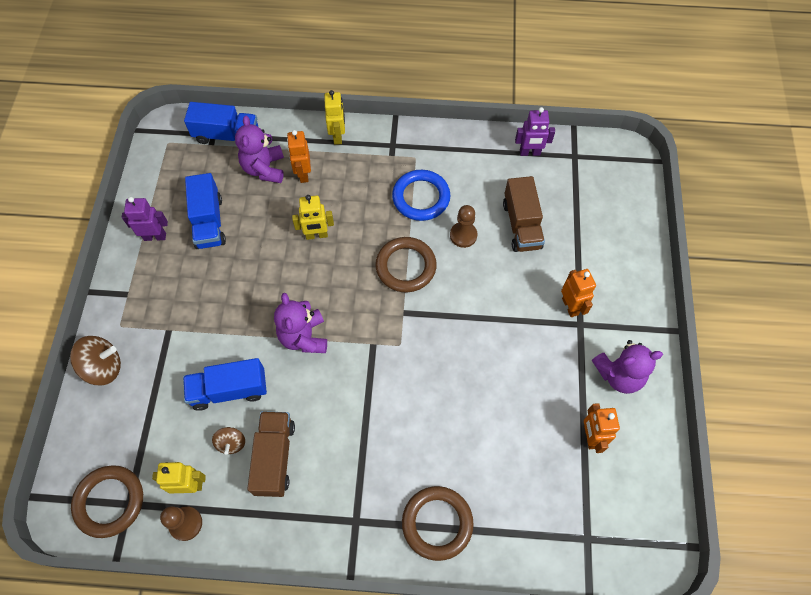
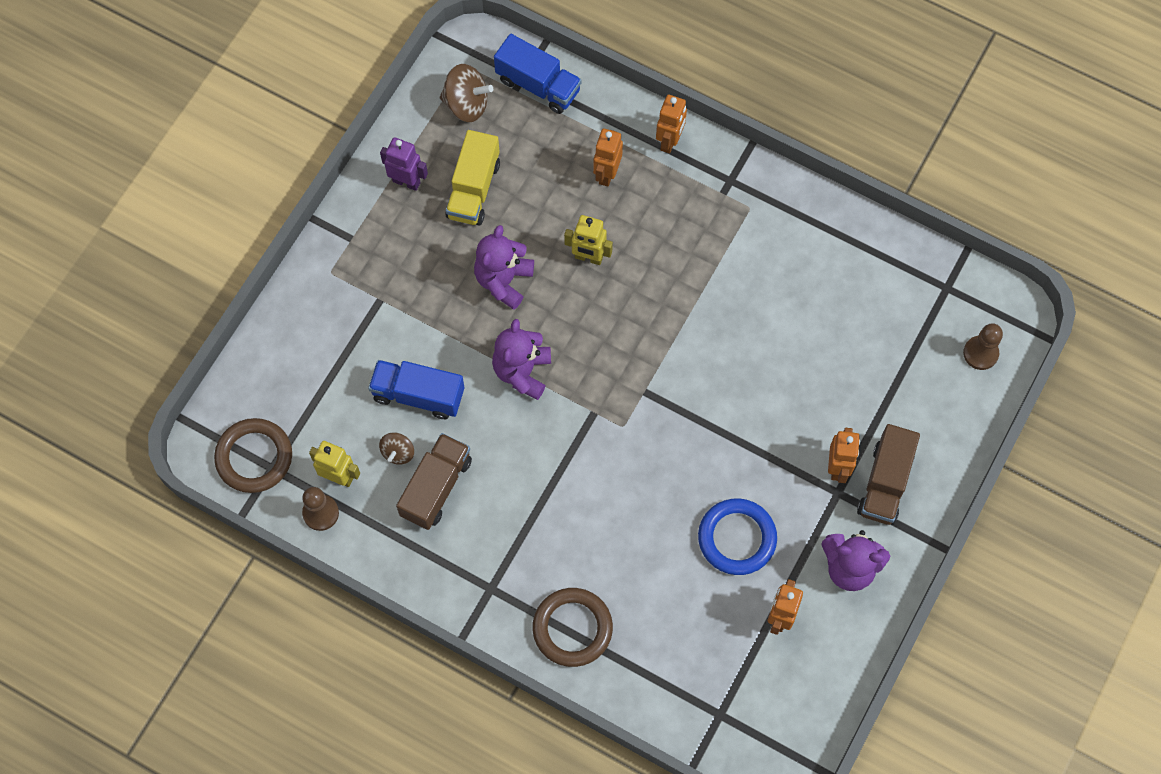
camera: 25 degrees right, 5 degrees up
brown spinning top [70,336,121,385] -> brown spinning top moved to [440,64,493,122]
blue truck [185,173,226,249] -> yellow truck [445,130,500,225]
purple teddy bear [235,116,284,183] -> purple teddy bear moved to [474,225,534,310]
yellow robot [324,90,345,145] -> orange robot [656,94,687,153]
brown ring [375,237,437,292] -> none
blue ring [392,170,450,221] -> blue ring moved to [698,499,777,575]
brown pawn [450,205,477,248] -> brown pawn moved to [963,323,1003,370]
brown truck [503,176,545,252] -> brown truck moved to [857,424,920,525]
purple robot [515,107,555,156] -> none

